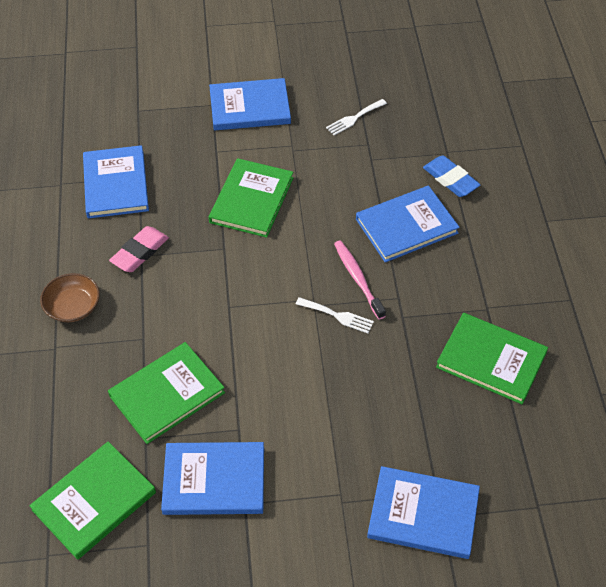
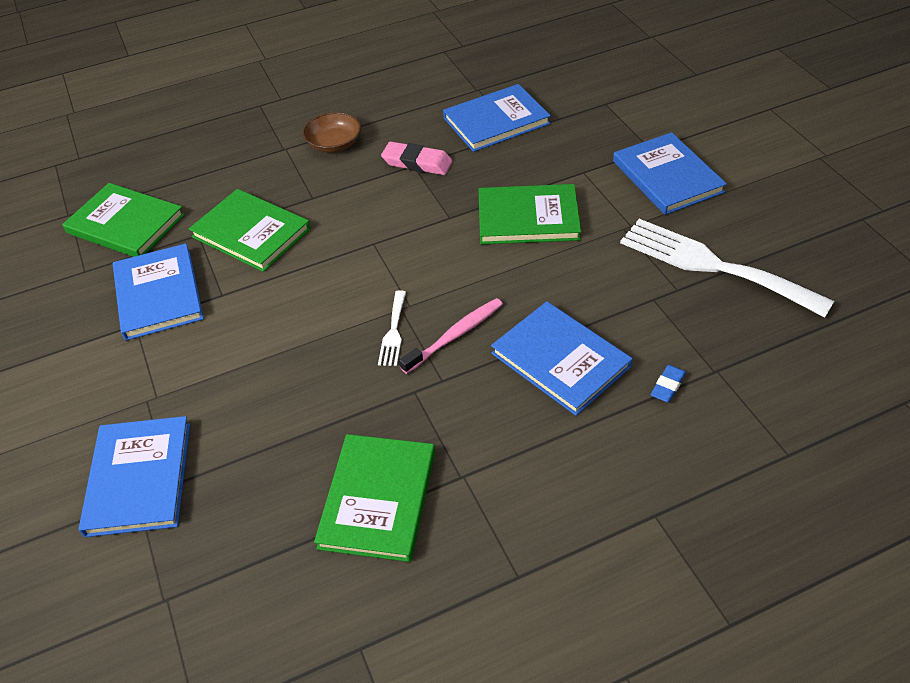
camera: 75 degrees right, 5 degrees down
white fork [326,99,387,135] -> white fork [620,219,834,318], size x2.25
blue eraser [423,155,481,197] -> blue eraser [651,365,686,403], size x0.58

